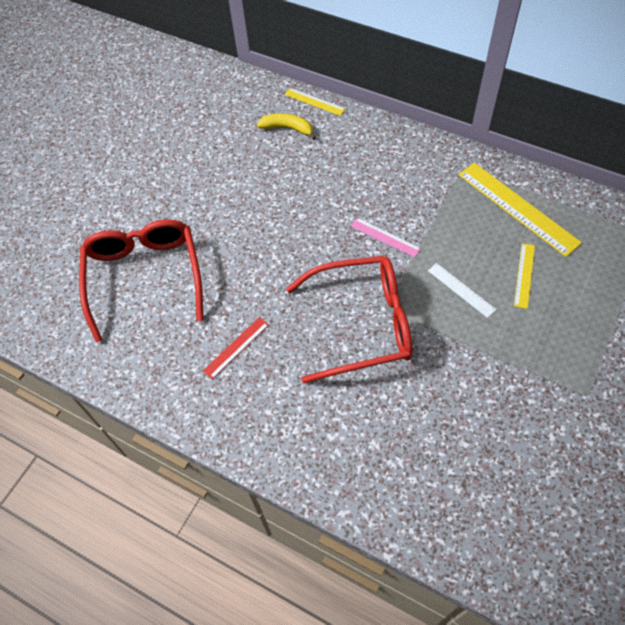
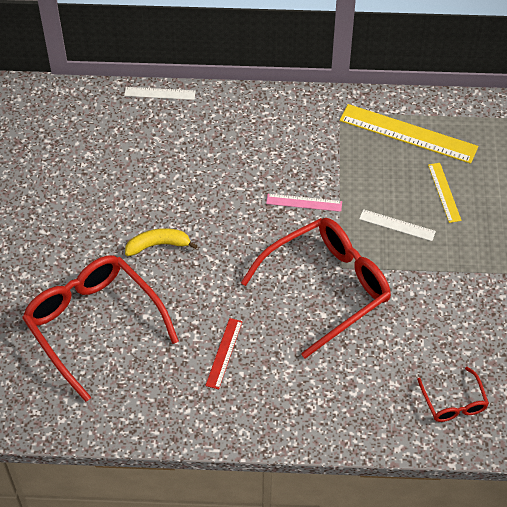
camera: 30 degrees left, 5 degrees down
yellow banana [257,113,316,140] -> yellow banana moved to [125,228,198,256]
yellow ruler [284,88,345,116] -> white ruler [124,87,196,100]
none -> red glasses [417,367,489,422]

